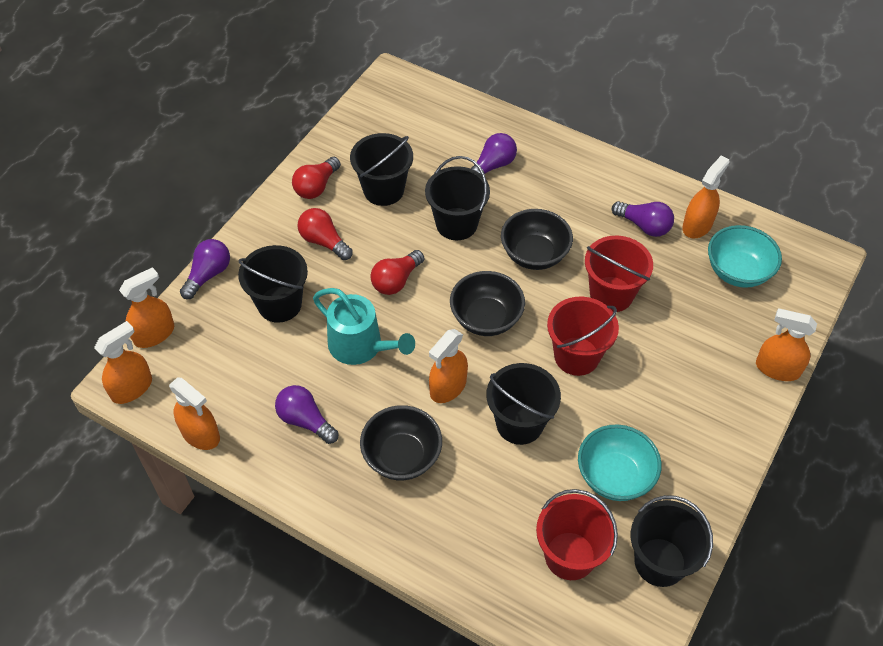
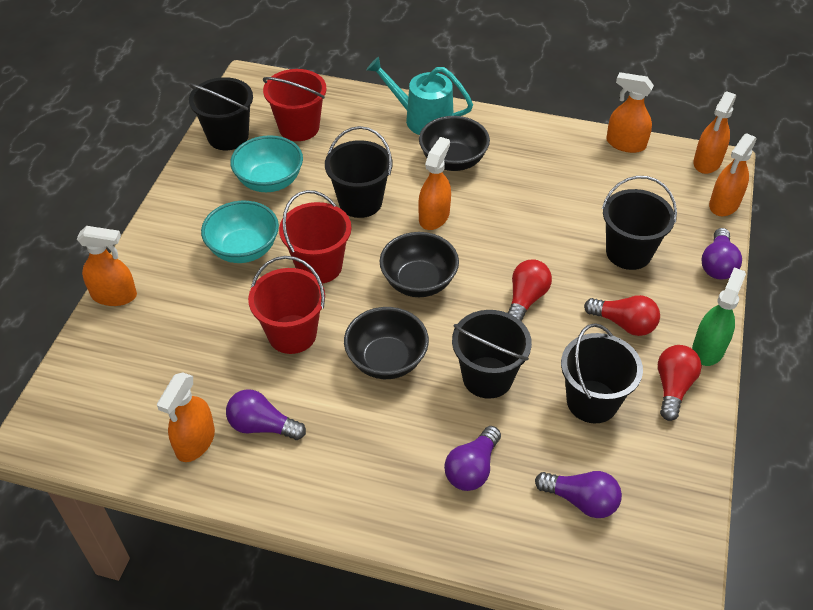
camera: 165 degrees right, 5 degrees down
purple light bulb [275,385,338,444] -> purple light bulb moved to [535,471,622,518]
turquoise watering can [313,288,415,365] -> turquoise watering can moved to [366,57,473,135]
turquoise bowl [708,225,782,288] -> turquoise bowl moved to [201,201,279,263]
none -> green spray bottle [692,267,746,366]

